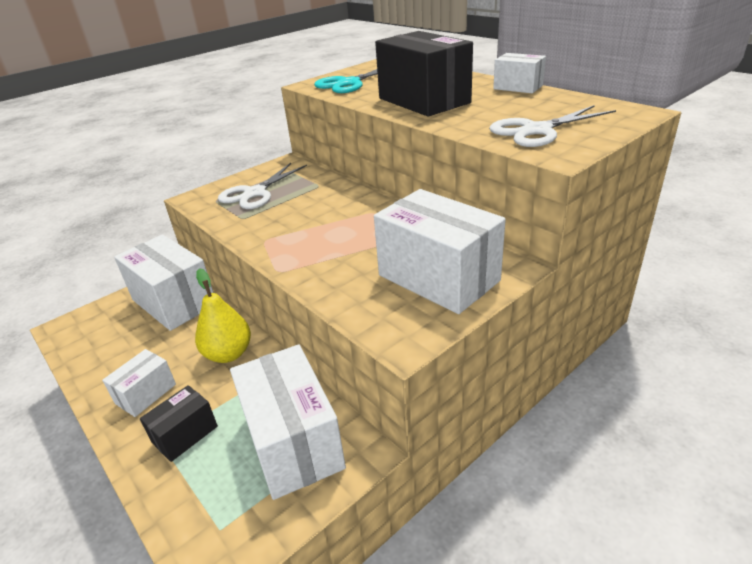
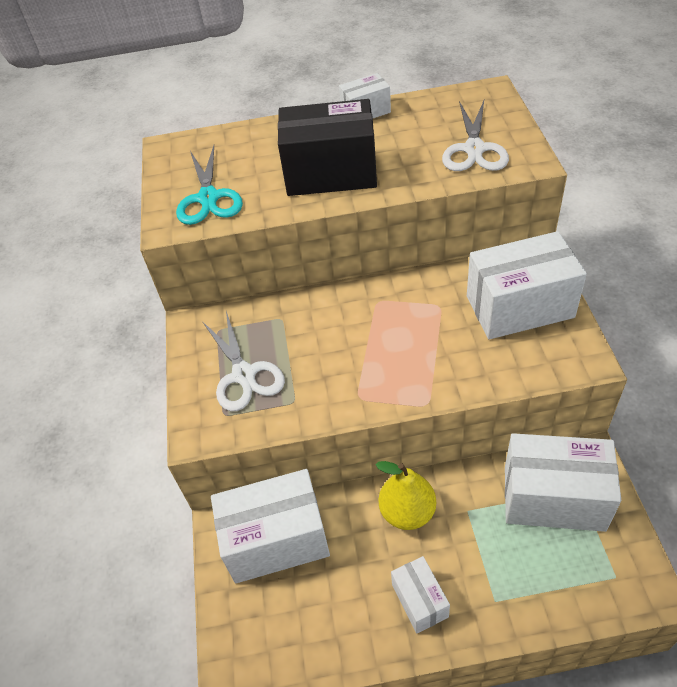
camera: 55 degrees left, 15 degrees up
black box [140,385,218,462] -> none

